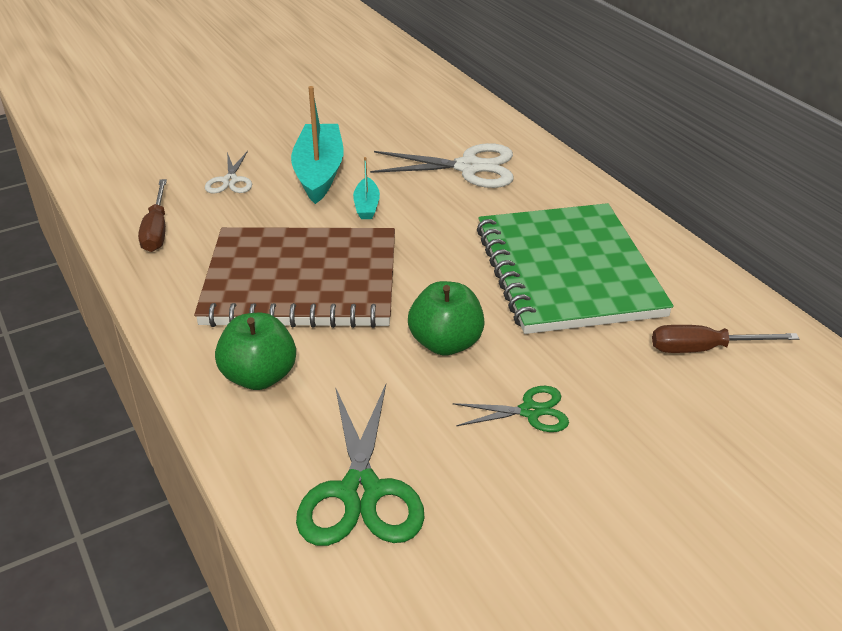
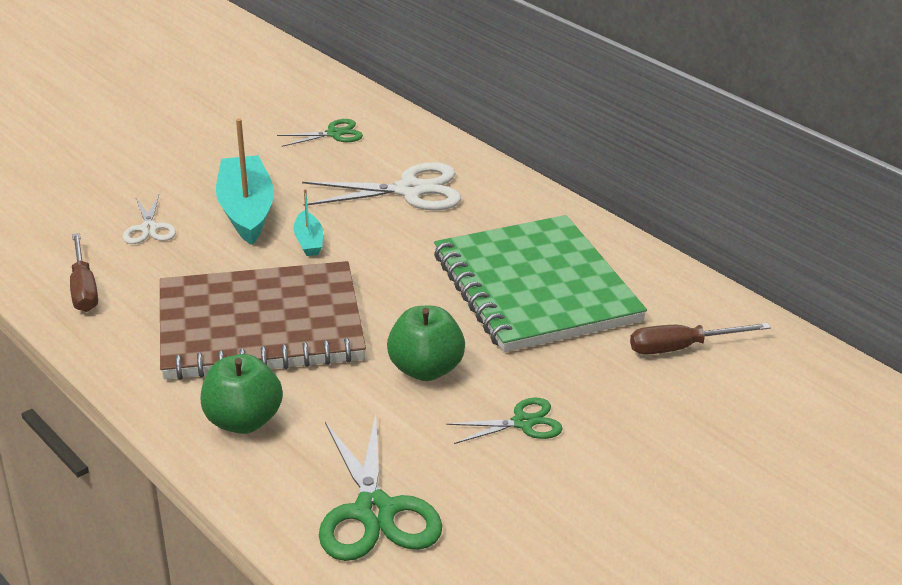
camera: 10 degrees left, 5 degrees down
none -> green scissors [277,119,363,147]

